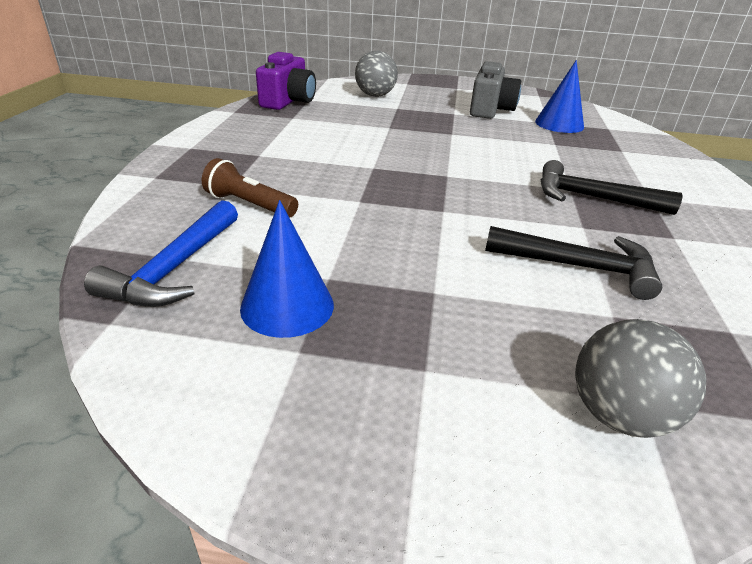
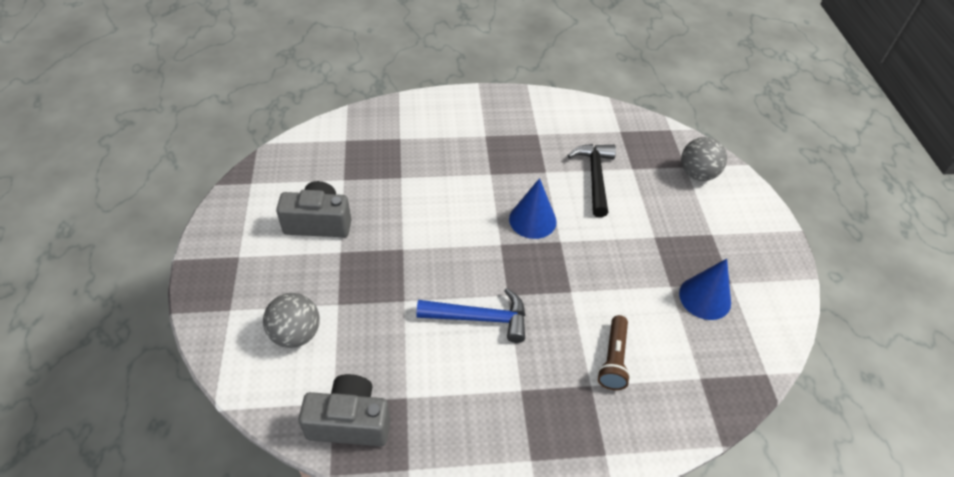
camera: 105 degrees left, 15 degrees up
blue hammer [84,200,238,307] -> blue hammer moved to [416,288,525,343]
purple camera [256,52,316,110] -> grey camera [299,374,390,446]
blue cone [535,60,584,133] -> blue cone moved to [509,178,557,239]
black hammer [540,160,683,215] -> none

